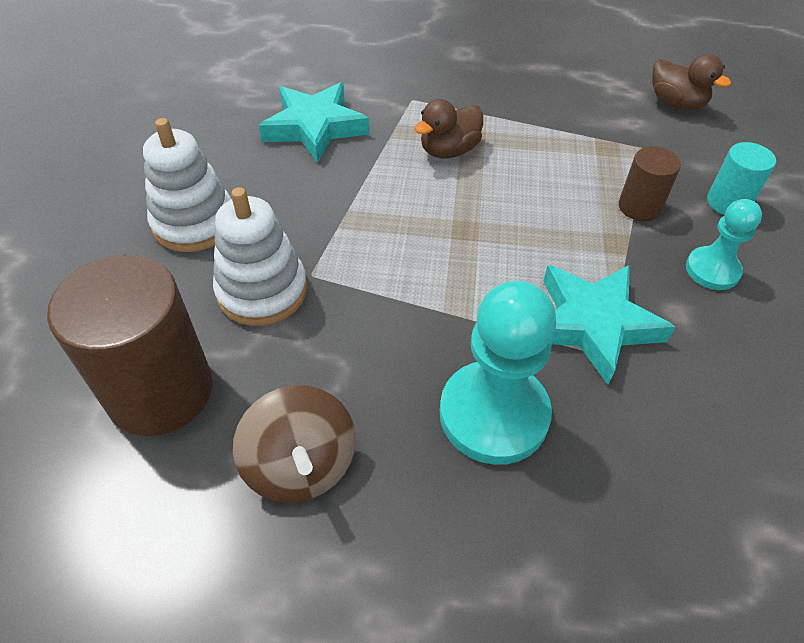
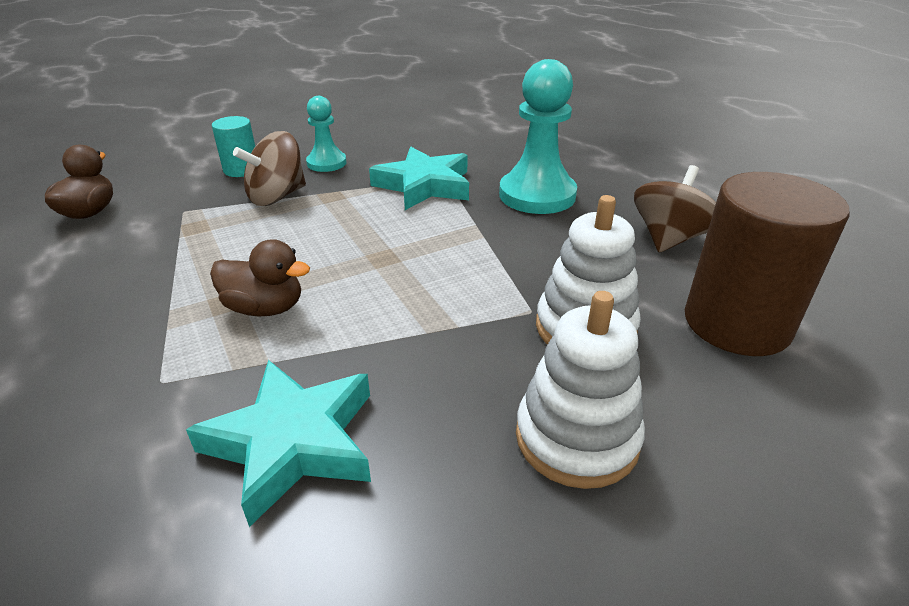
camera: 125 degrees left, 15 degrees down
brown cylinder [619,146,681,221] -> brown spinning top [233,131,306,206]

